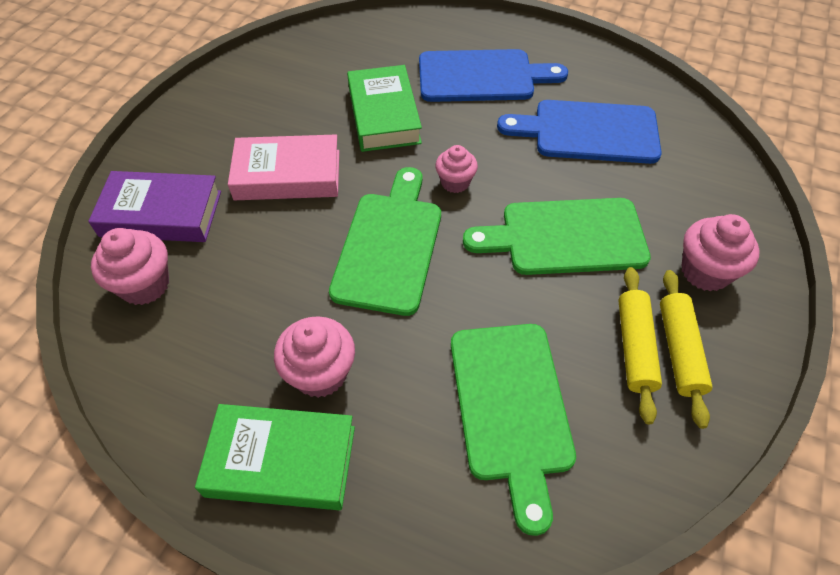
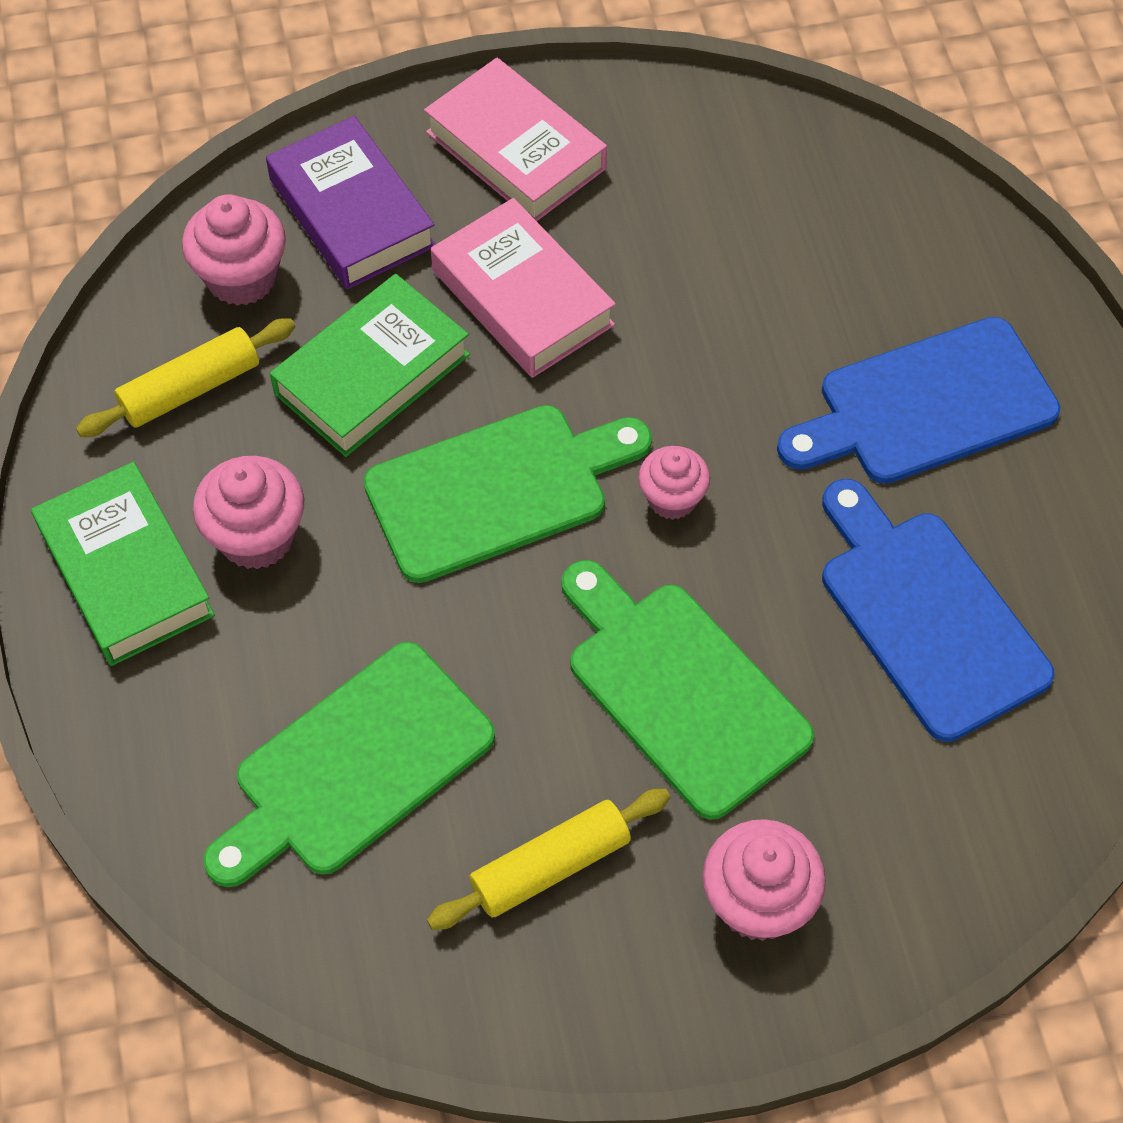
camera: 55 degrees right, 5 degrees up
green book [347,65,422,152] -> green book moved to [270,274,470,457]
blue cutting board [419,49,568,102] -> blue cutting board turned 105 degrees clockwise [777,317,1060,484]
yellow rolling pin [660,270,712,429] -> yellow rolling pin moved to [76,319,295,437]
none -> pink book [424,58,607,221]

